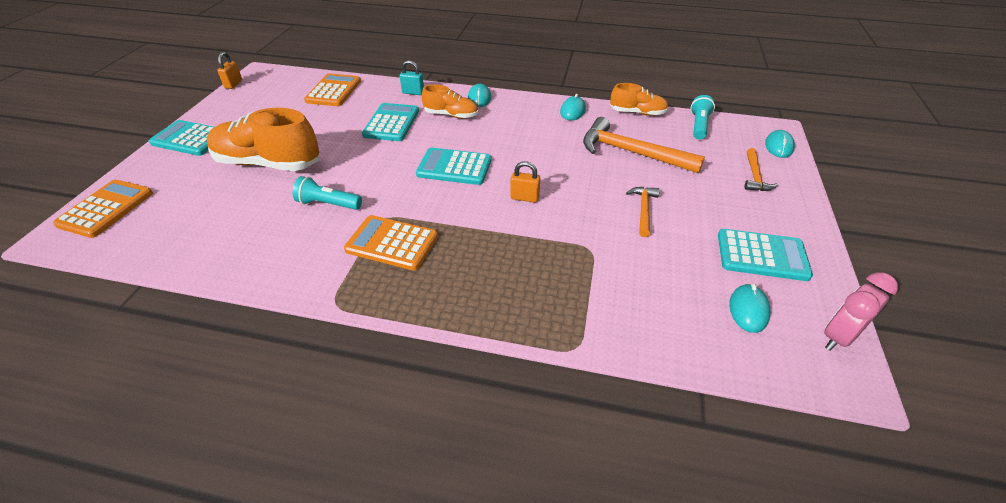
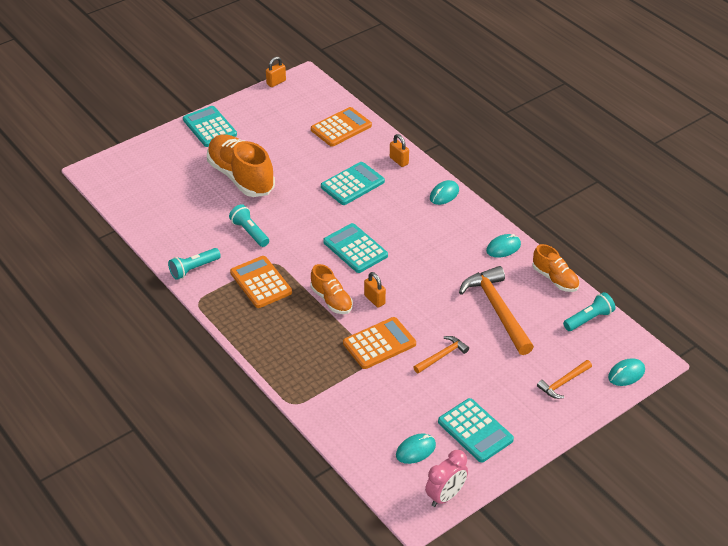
camera: 40 degrees right, 0 degrees up
orange calculator [53,180,153,238] -> orange calculator moved to [343,317,416,369]
turquoise padlock [400,60,424,95] -> orange padlock [390,134,409,167]
orange shoe [422,84,478,119] -> orange shoe moved to [311,264,353,314]
pink clock [824,272,898,351] -> pink clock turned 135 degrees clockwise [425,450,468,507]
none -> turquoise flashlight [168,248,221,280]

